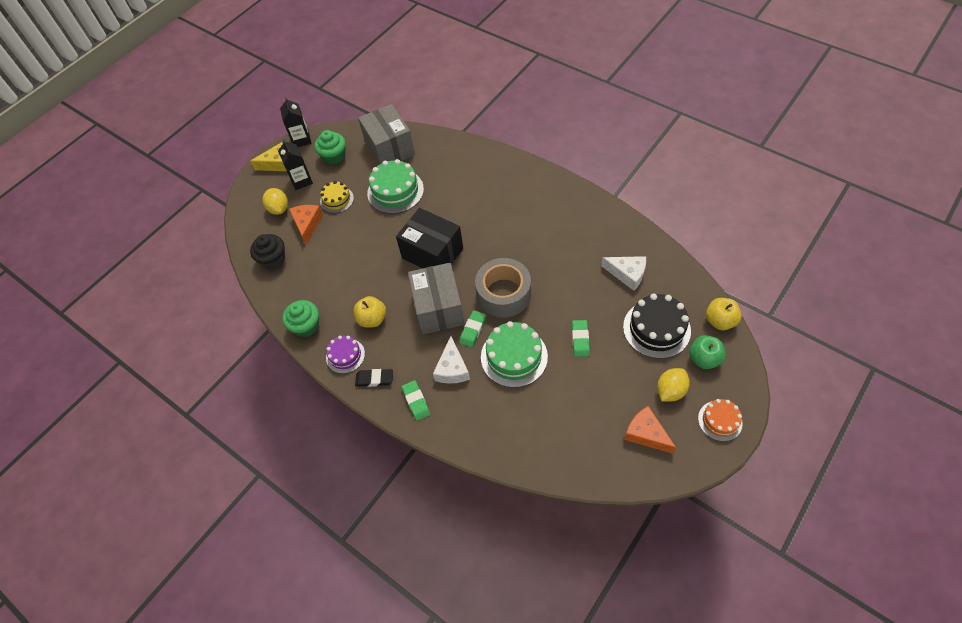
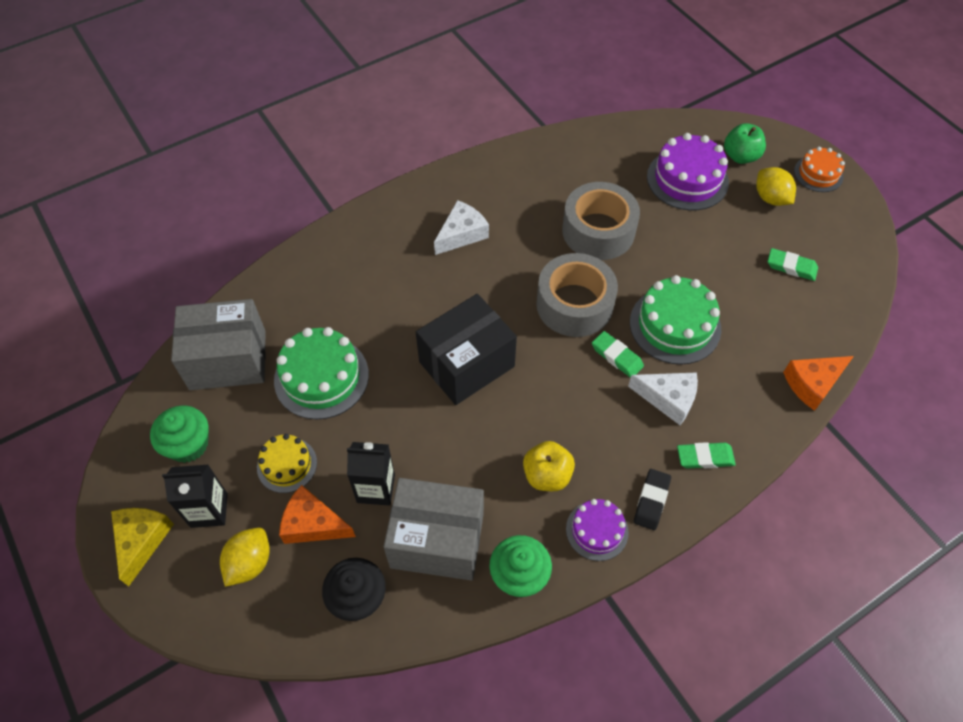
camera: 75 degrees left, 0 degrees up
yellow lemon [263,188,288,215] -> yellow lemon turned 60 degrees counterclockwise [220,528,270,587]
black carton [280,97,312,147] -> black carton moved to [347,442,395,506]
grey box [408,263,465,334] -> grey box moved to [384,478,484,581]
green eraser [572,320,590,357] -> green eraser moved to [768,248,818,281]
white cheese [601,256,646,291] -> white cheese moved to [434,200,489,255]
black cake [623,293,691,359] -> purple cake [647,133,729,210]
orange cheese [624,406,676,454] -> orange cheese moved to [783,356,854,411]
yellow apple [706,298,742,330] -> none
none -> grey tape [562,182,640,260]

